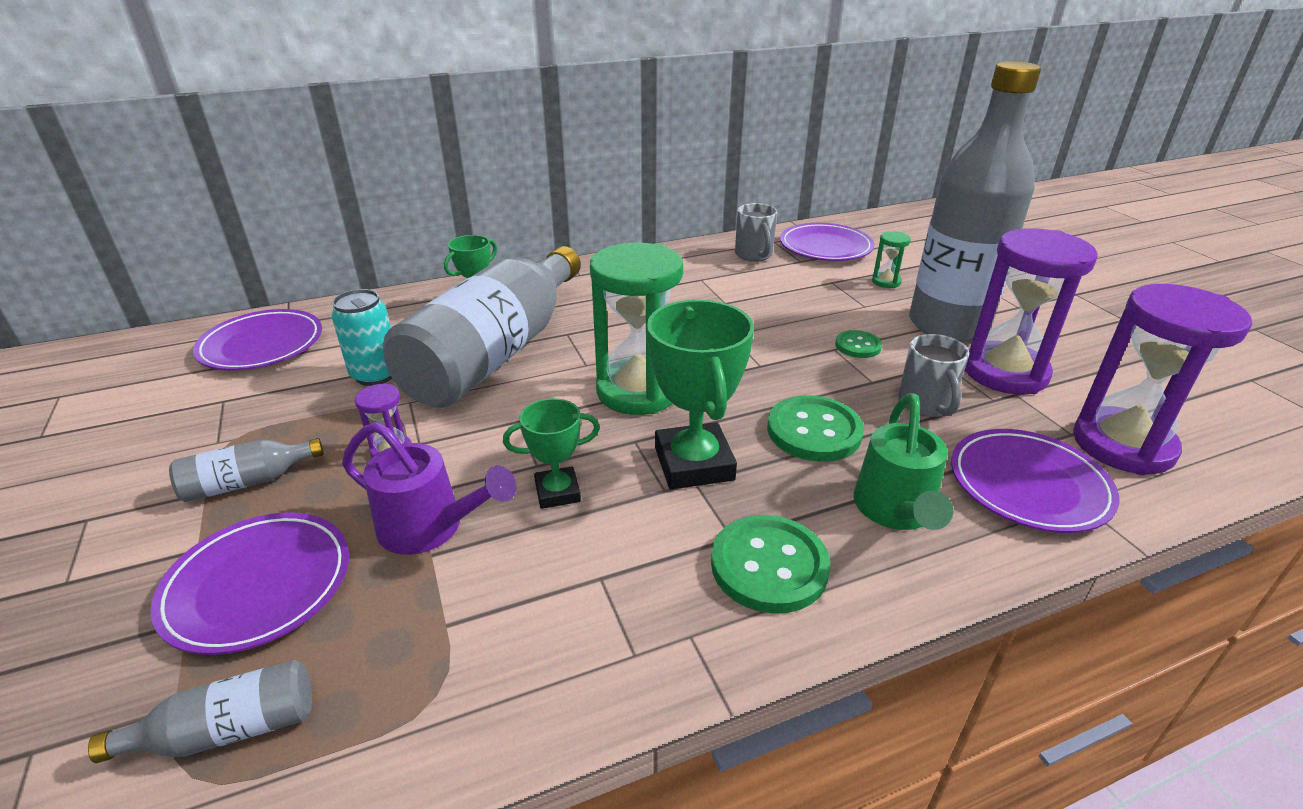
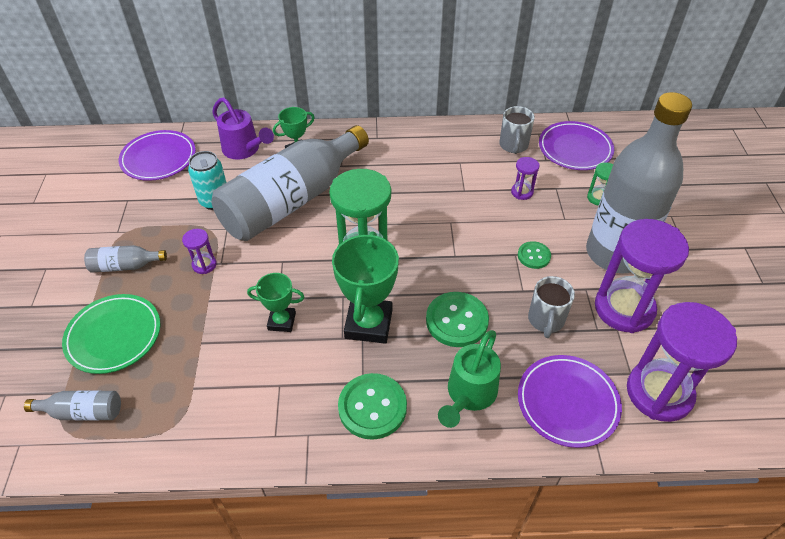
camera: 20 degrees right, 15 degrees up
purple plate [150,512,349,655] -> green plate [62,294,160,374]
purple watering can [342,422,517,555] -> purple watering can moved to [212,97,274,160]
none -> purple hourglass [511,157,539,200]

